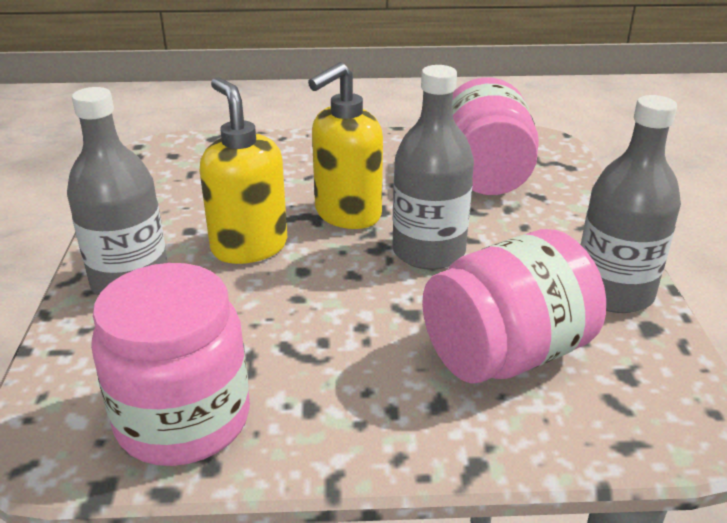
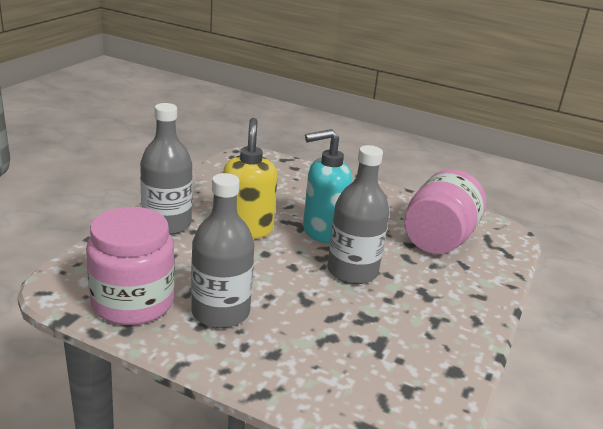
camera: 25 degrees right, 5 degrees down
yellow soap dispenser [308,62,383,229] -> turquoise soap dispenser [303,129,353,243]
pink jar [422,229,606,383] -> none
grey bottle [581,95,681,313] -> grey bottle moved to [191,173,254,328]

